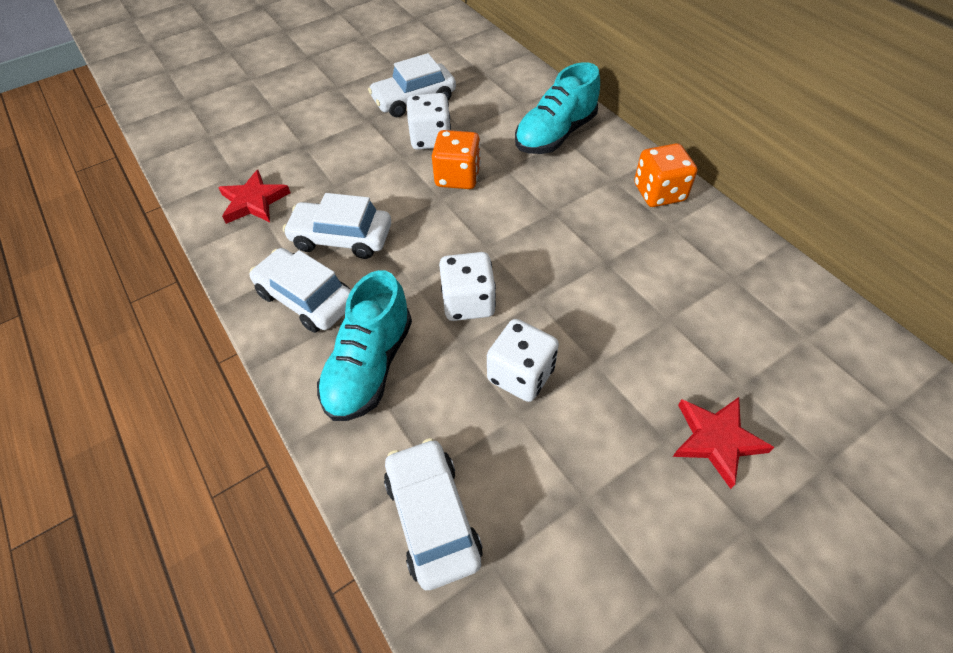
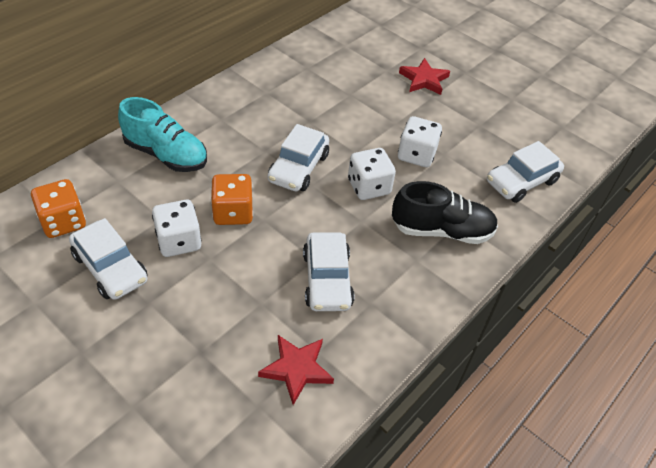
camera: 110 degrees left, 5 degrees down
white car [250,248,351,333] -> white car moved to [268,124,329,191]
turquoise shoe [317,270,412,421] -> black shoe [392,181,498,244]
orange dice [634,143,697,207] -> orange dice moved to [31,179,86,238]

